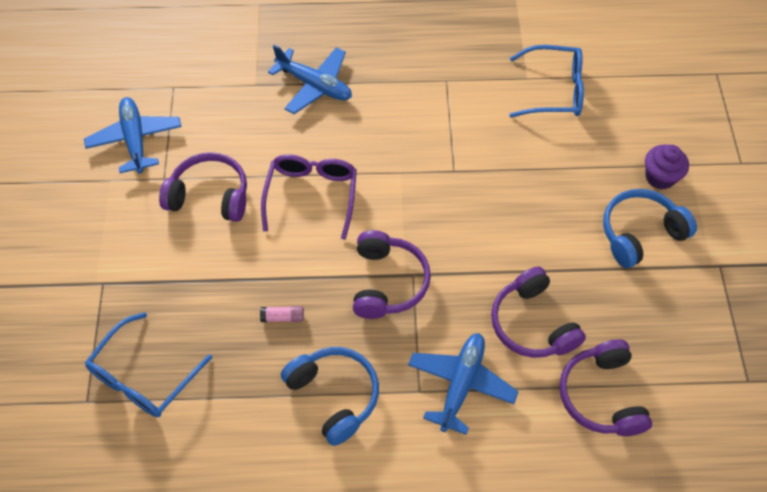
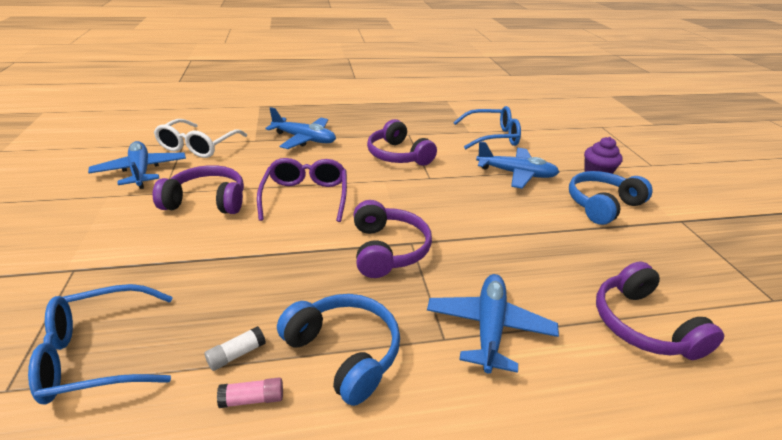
camera: 10 degrees left, 25 degrees down
blue glasses [85,312,212,417] -> blue glasses turned 45 degrees clockwise [28,284,173,404]
pink glue stick [260,306,304,322] -> pink glue stick moved to [217,377,283,408]
purple headphones [491,267,586,358] -> purple headphones moved to [367,119,437,166]
none -> white glasses [154,119,247,158]
none -> white glue stick [204,326,266,371]
none -> blue plane [476,141,559,189]

